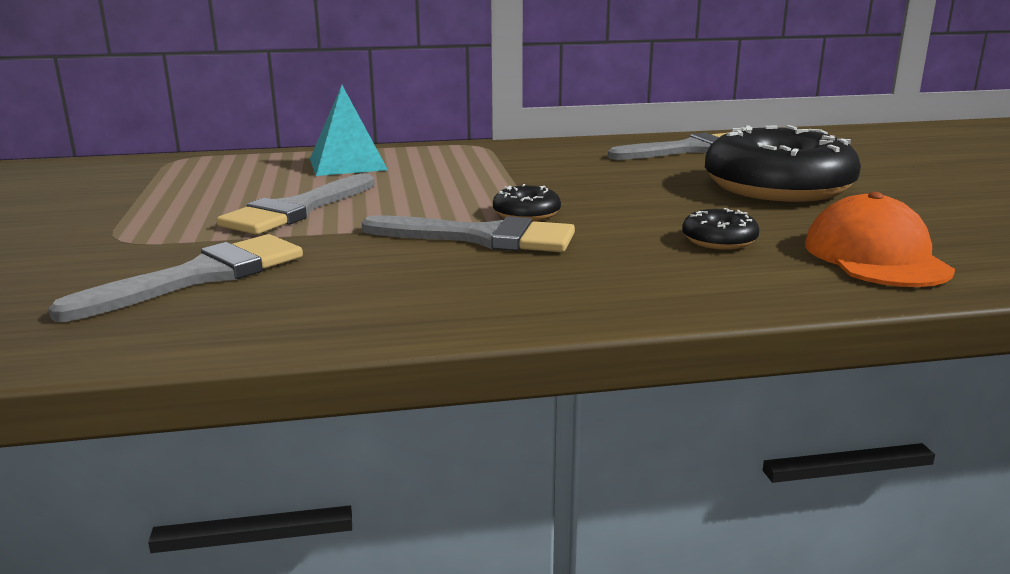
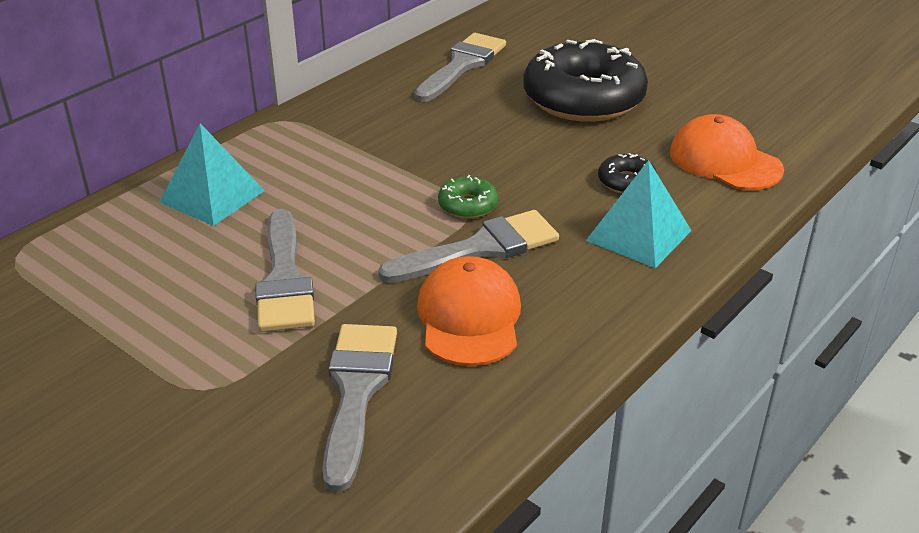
camera: 40 degrees left, 15 degrees up
black donut [493,184,561,221] -> green donut [438,175,498,219]
none -> orange cap [417,256,521,366]
none -> turquoise pyramid [586,160,692,268]

